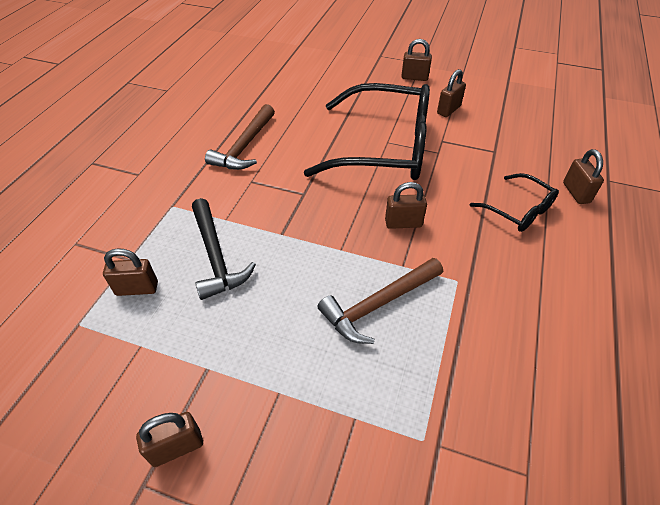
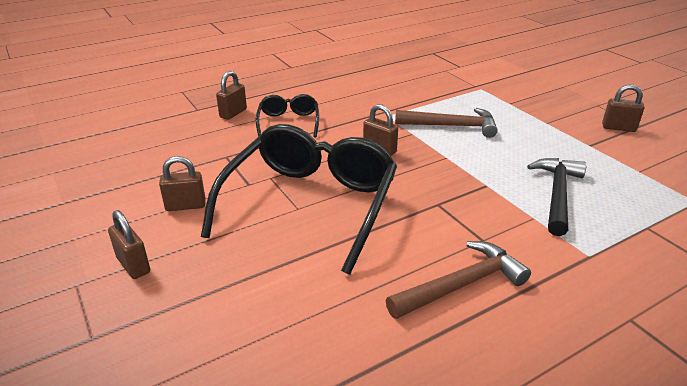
camera: 140 degrees left, 15 degrees down
brown padlock [103,248,158,296] -> none
black glasses [304,83,430,180] -> black glasses turned 60 degrees clockwise [201,124,397,275]

